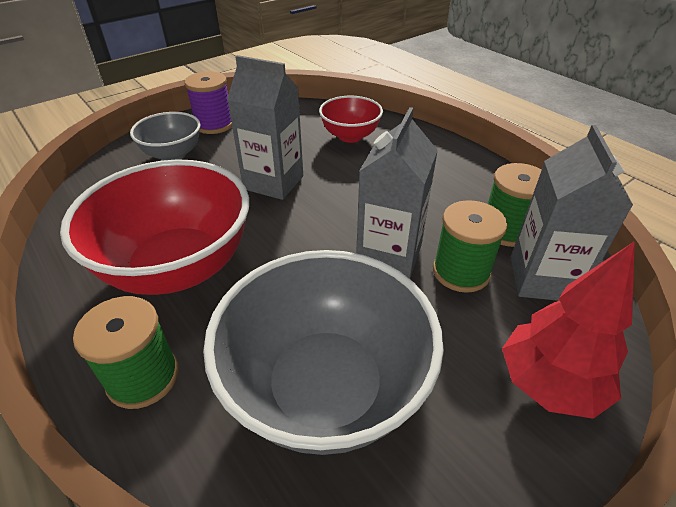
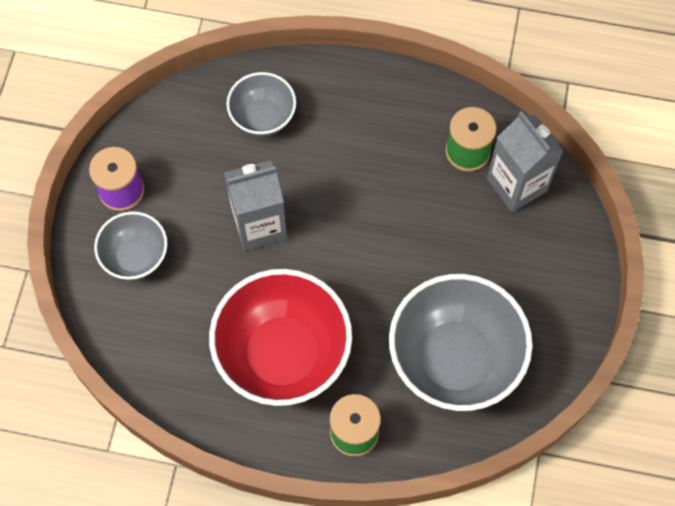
camera: 40 degrees left, 25 degrees up
red bowl [319,96,383,143] -> grey bowl [226,72,296,136]
grey carton [356,107,438,279] -> none
green spool [433,200,507,293] -> none
red tree [502,241,635,419] -> none

